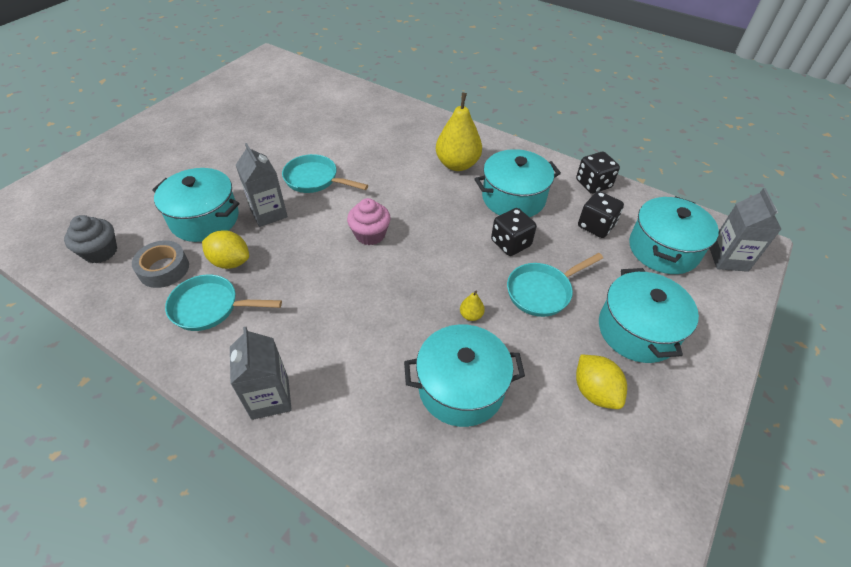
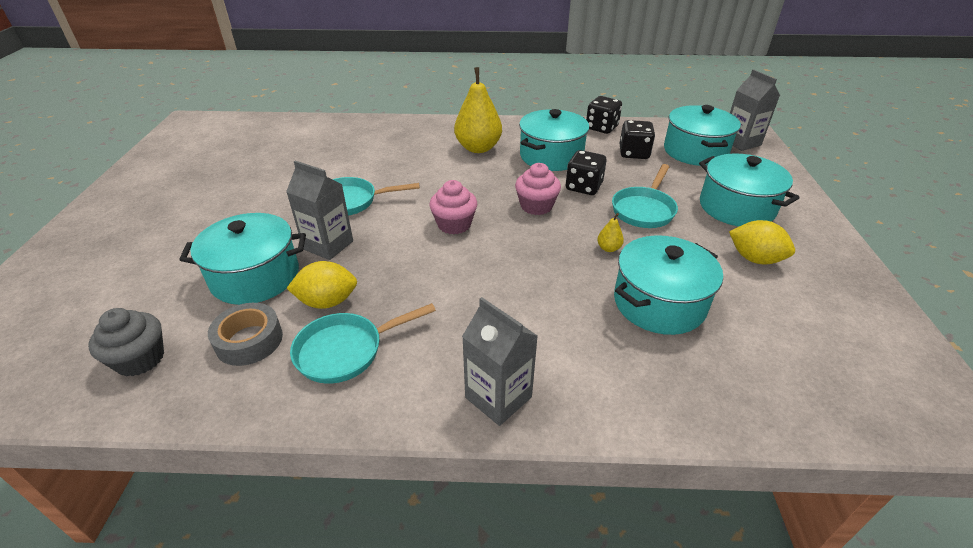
camera: 30 degrees left, 10 degrees down
none -> pink cupcake [515,163,561,215]

